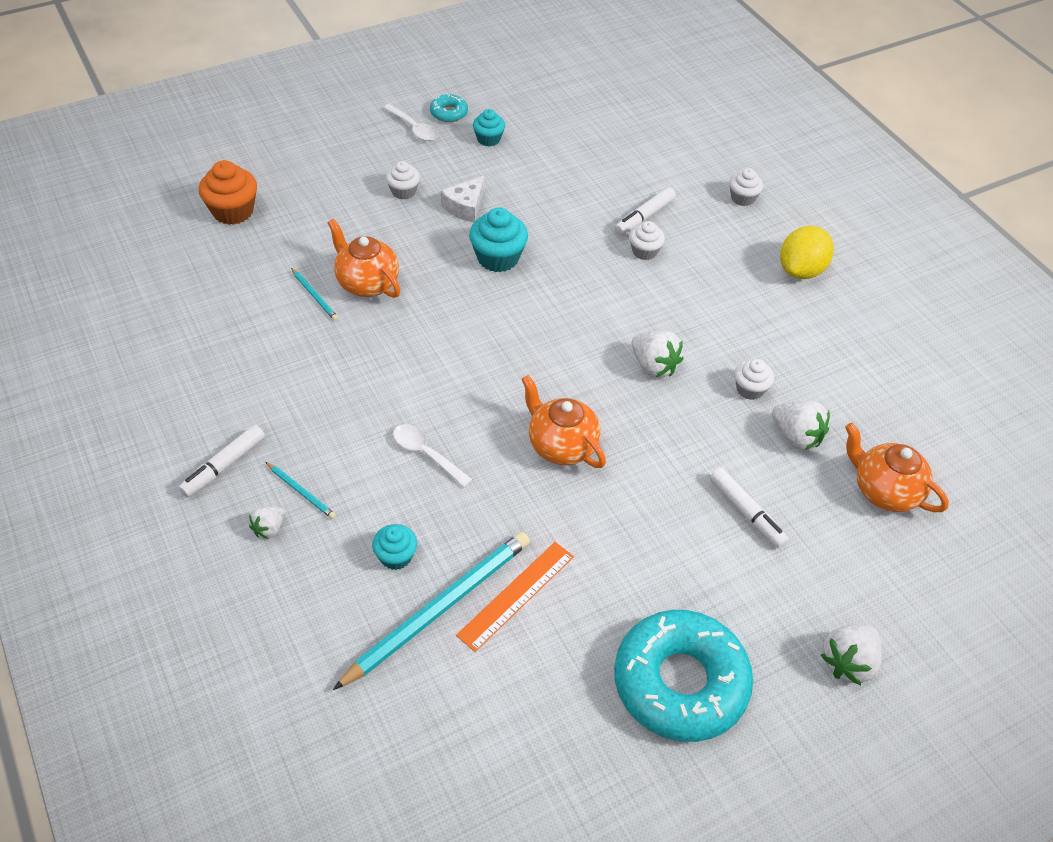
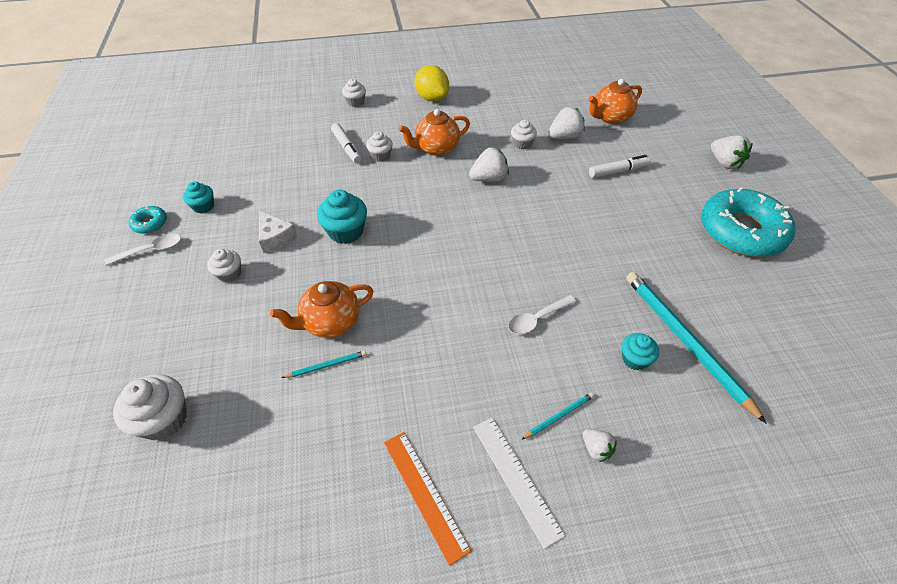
camera: 70 degrees left, 0 degrees up
white marker [178,425,265,498] -> white ruler [473,418,565,549]
orange cupcake [199,160,257,225] -> white cupcake [113,374,187,440]
orange ruler [456,542,574,652] -> orange ruler moved to [384,432,471,566]
orange teapot [522,375,606,468] -> orange teapot moved to [399,109,470,156]

